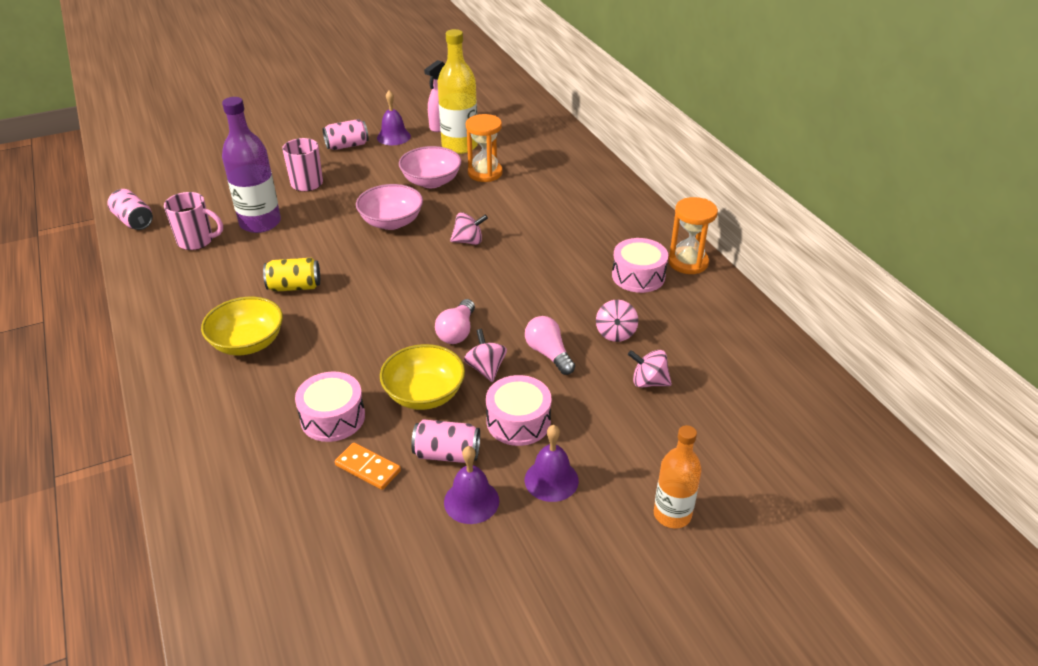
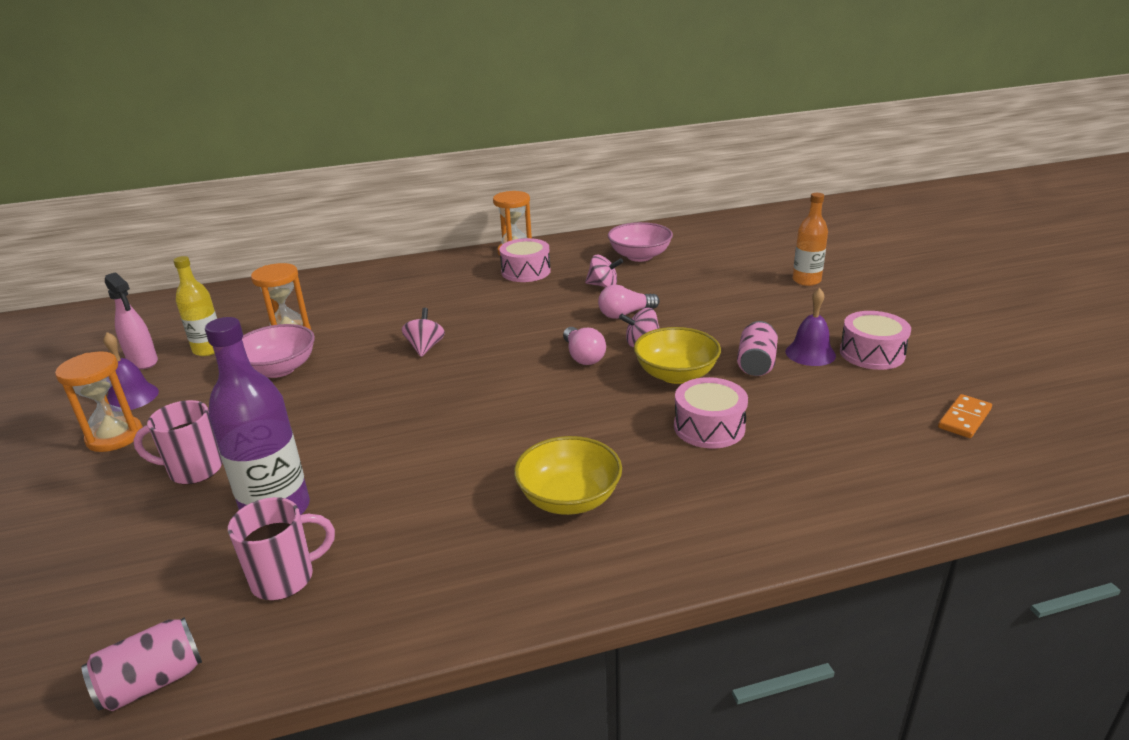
camera: 80 degrees left, 10 degrees down
pink mug [164,192,223,250] -> pink mug turned 45 degrees clockwise [228,497,335,601]
yellow can [263,258,320,292] -> none
pink can [323,119,369,150] -> orange hourglass [55,351,143,452]
orange domino [335,443,401,490] -> orange domino moved to [938,394,992,438]
pink bowl [356,184,423,230] -> pink bowl moved to [608,222,673,262]
pink light bulb [435,299,475,344] -> pink light bulb turned 45 degrees clockwise [563,327,606,365]
yellow bottle [437,29,478,154] -> yellow bottle [173,256,217,356], size x0.64
pink drum [486,375,551,446] -> pink drum moved to [840,311,911,370]
purple bell [525,425,579,502] -> none
pink spinning top [628,350,672,388] -> none

